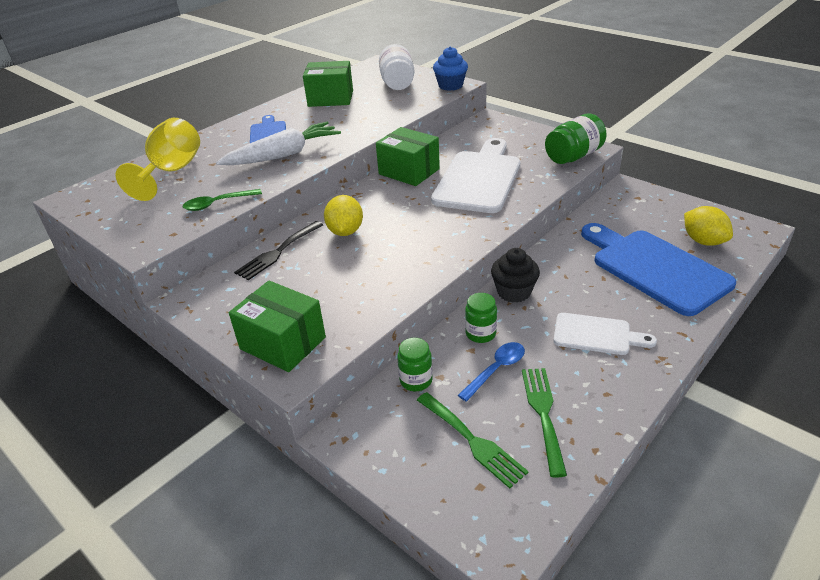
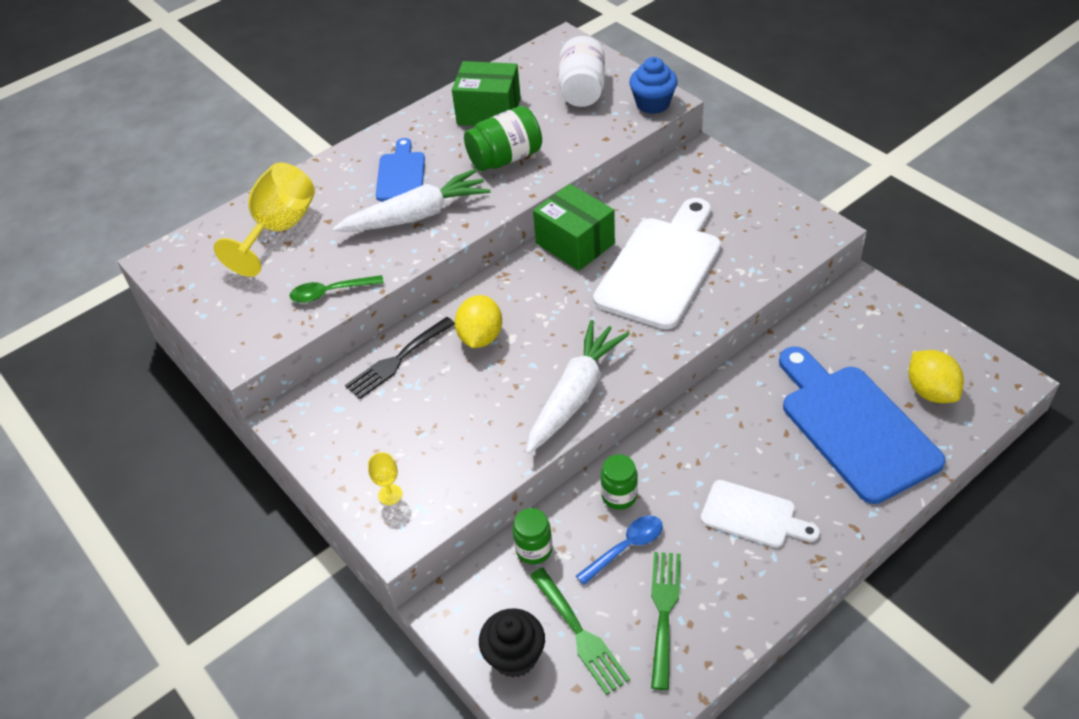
camera: 10 degrees right, 10 degrees up
green box [229,280,326,372] -> yellow goblet [368,452,402,505]
black cupcake [491,248,540,303] -> black cupcake moved to [479,608,545,678]
green jar [545,113,606,164] -> green jar moved to [464,106,542,171]
none -> white carrot [526,320,630,454]

